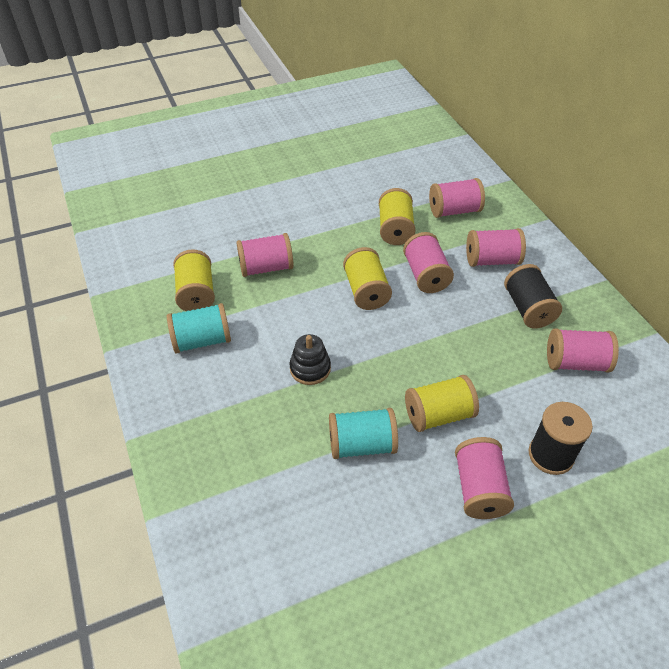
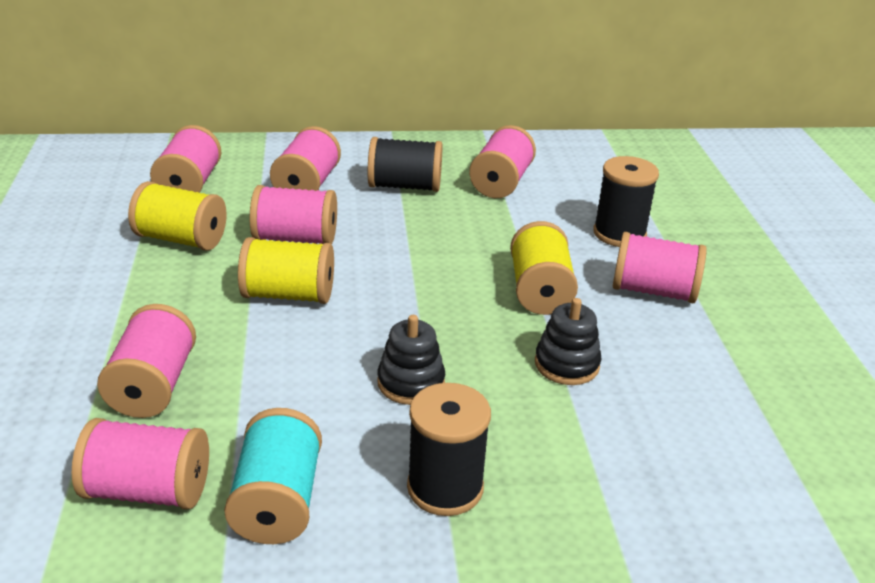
camera: 75 degrees left, 15 degrees down
yellow spool [173,249,215,311] -> pink spool [72,418,209,509]
turquoise spool [329,408,398,459] -> black stacking toy [535,298,602,385]
none -> black spool [407,383,491,516]

